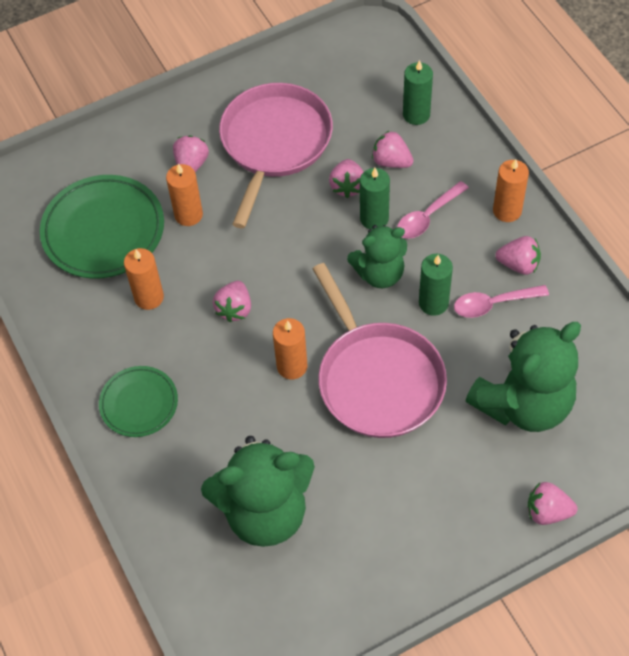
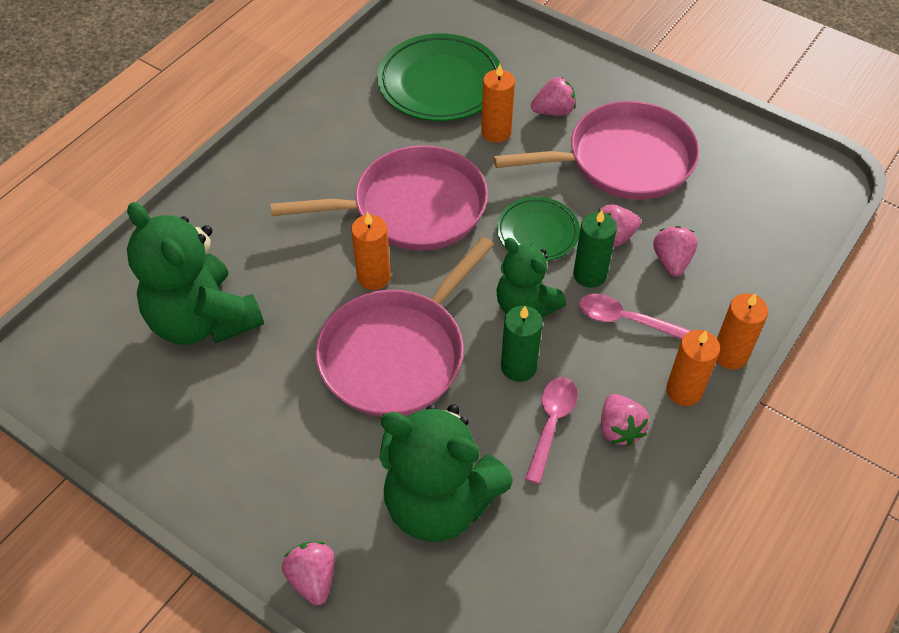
camera: 60 degrees right, 5 degrees down
green plate [99,366,178,437] -> green plate moved to [497,197,580,261]
orange candle [124,248,164,310] -> orange candle moved to [716,293,768,370]
pink strawberry [213,281,251,322] -> pink pan [271,145,488,251]
green candle [403,60,433,125] -> none
pink spoon [454,285,549,318] -> pink spoon turned 60 degrees clockwise [525,377,578,484]

